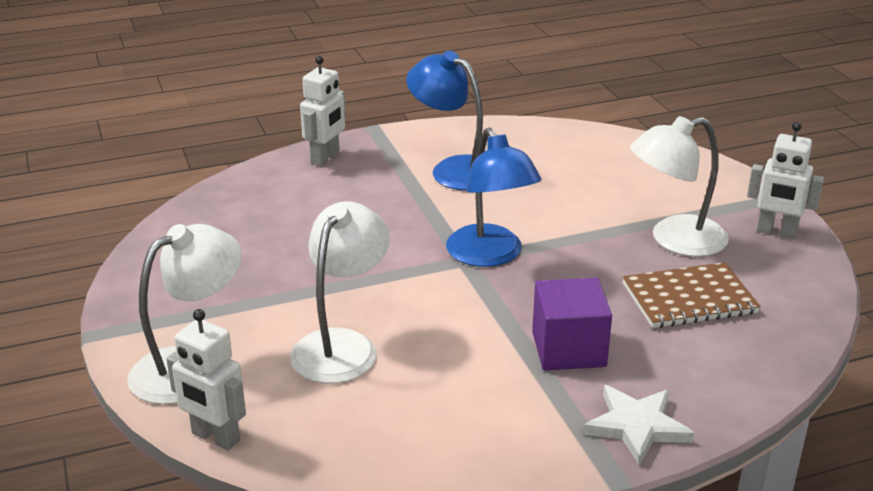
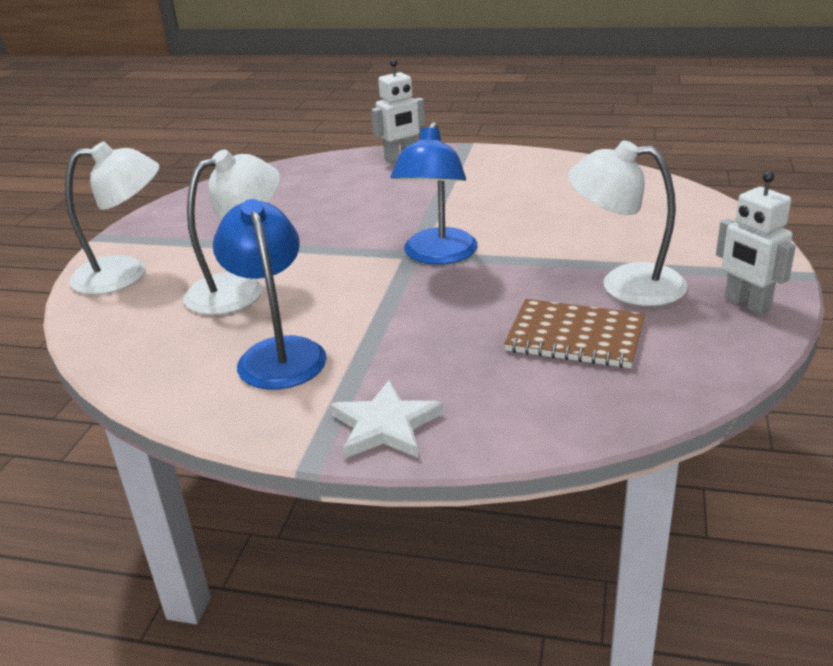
camera: 35 degrees right, 0 degrees up
white robot [166,309,246,451] -> none
blue lamp [406,51,483,191] -> blue lamp moved to [213,199,327,389]
purple cube [532,278,612,370] -> none

